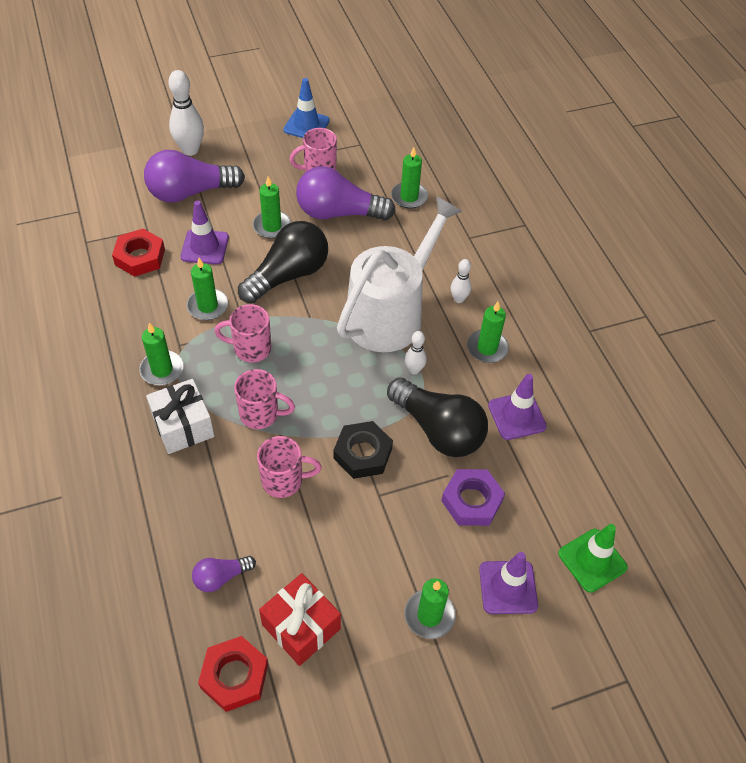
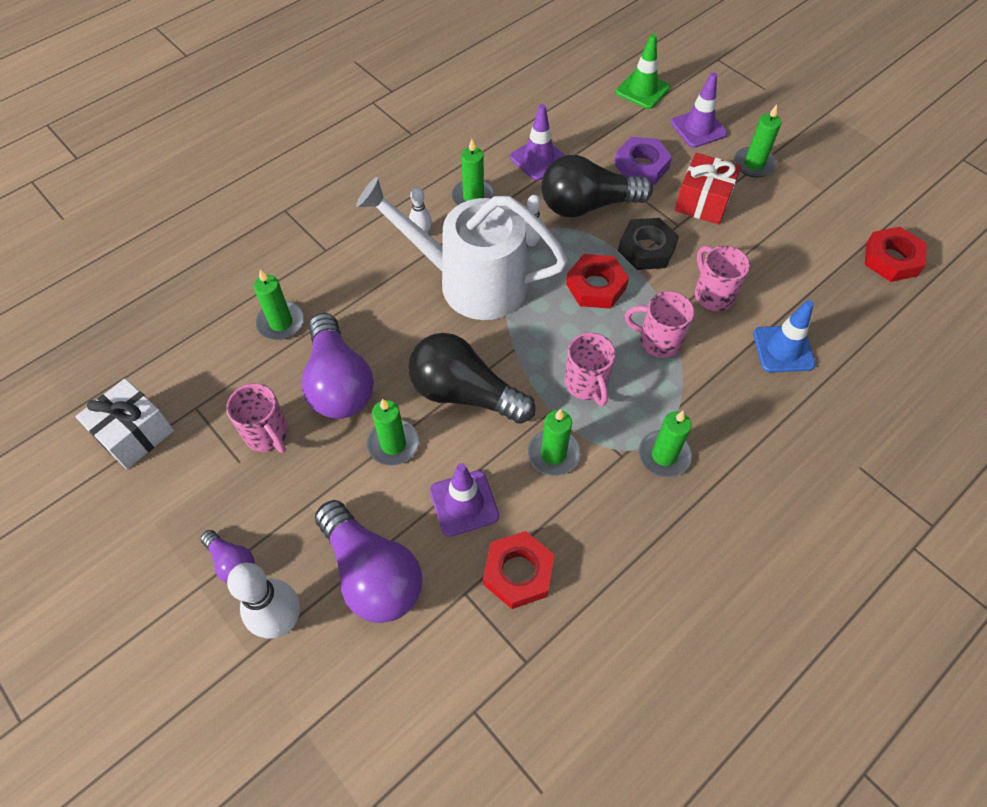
camera: 110 degrees left, 5 degrees up
white gift [146,379,214,454] -> white gift moved to [75,378,174,469]
purple light bulb [192,556,256,592] -> purple light bulb moved to [200,530,255,583]
pink mug [234,369,295,429] -> pink mug turned 60 degrees counterclockwise [625,291,694,358]
red gift [259,573,341,666] -> red gift moved to [675,153,741,225]
blue traffic cone [284,78,330,138] -> blue traffic cone moved to [753,300,816,373]
black light bulb [387,377,488,457] -> black light bulb turned 120 degrees counterclockwise [541,155,653,217]
none -> red nut [566,254,629,309]

